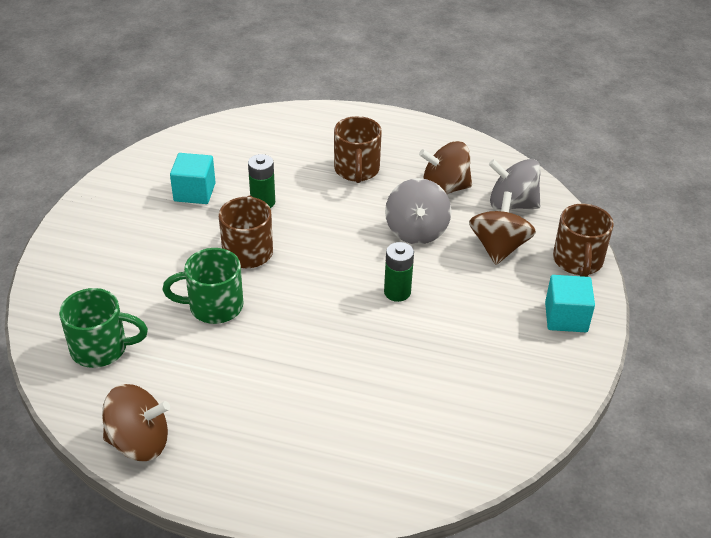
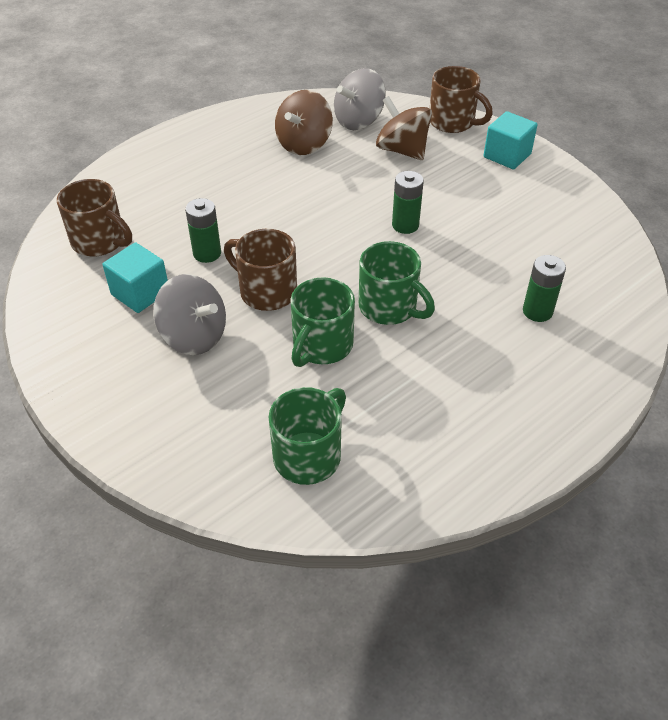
camera: 55 degrees left, 5 degrees up
brown spinning top [102,384,170,461] -> none
brown mug [334,116,382,183] -> brown mug moved to [57,179,132,256]
grey spinning top [385,178,451,245] -> grey spinning top moved to [153,274,226,355]
none -> green mug [359,241,435,325]
none -> green battery [523,255,566,322]

